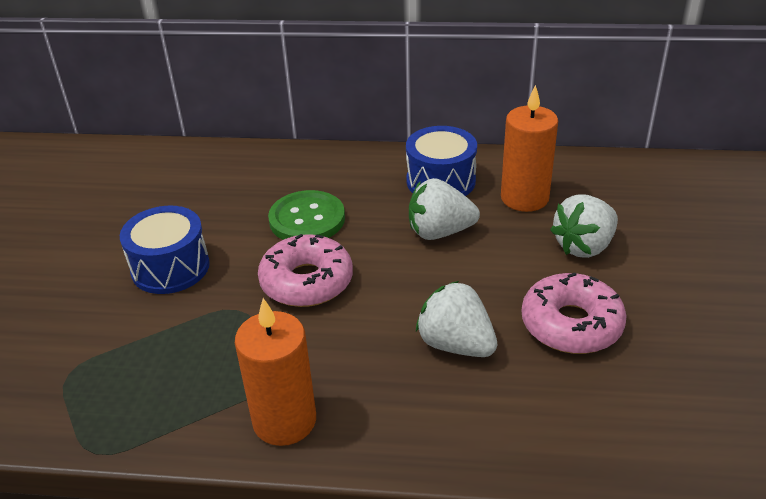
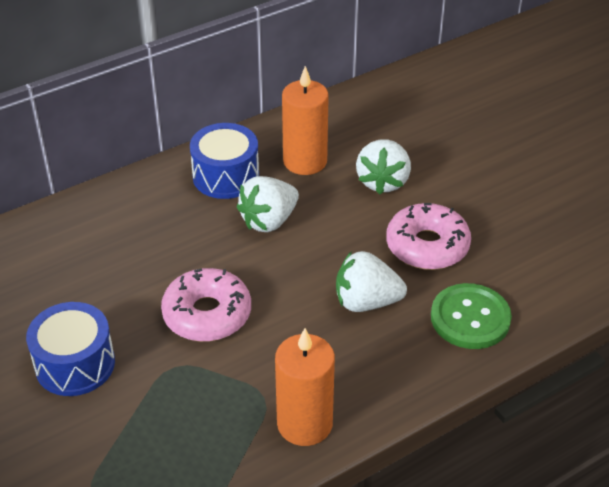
camera: 40 degrees left, 5 degrees up
green button [268,190,345,240] -> green button moved to [431,283,512,349]

